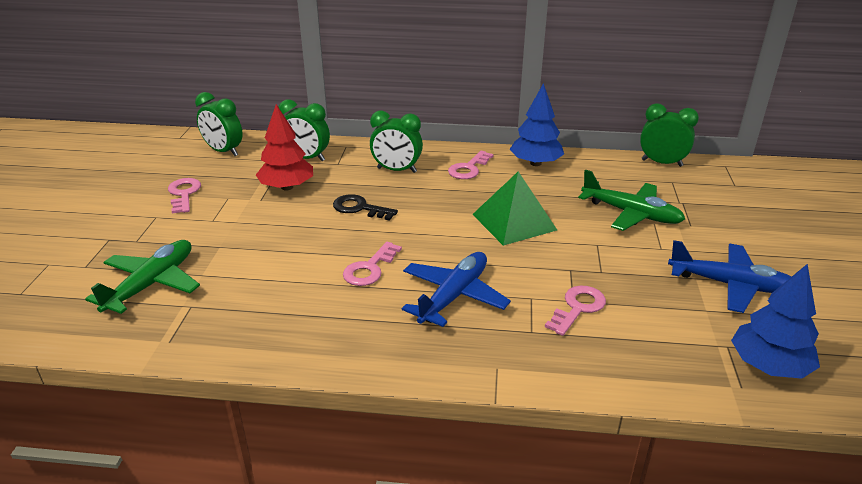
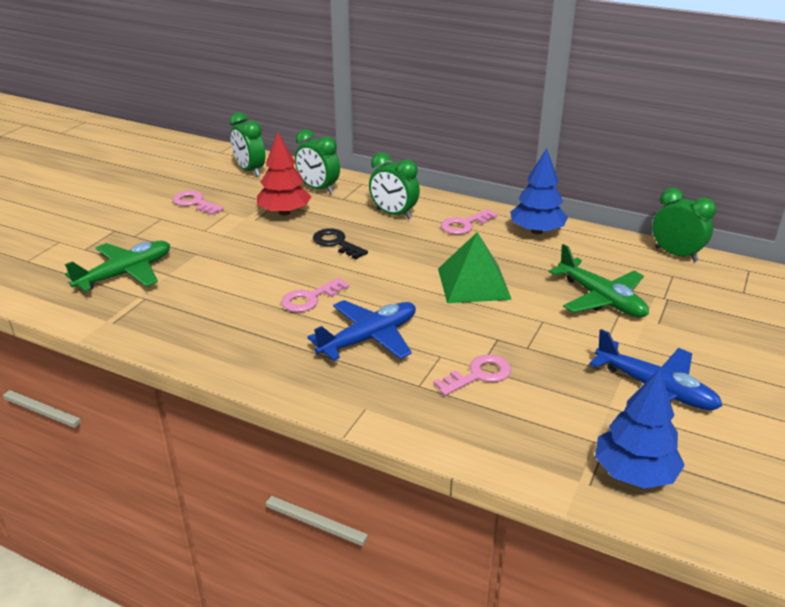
camera: 20 degrees right, 0 degrees up
pink key [168,178,201,214] -> pink key turned 60 degrees counterclockwise [173,190,224,215]

